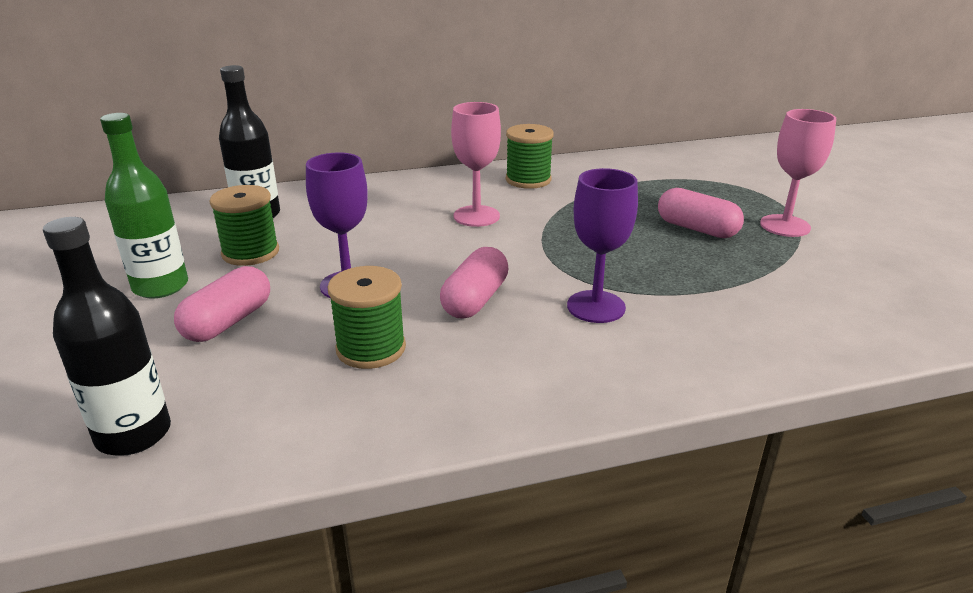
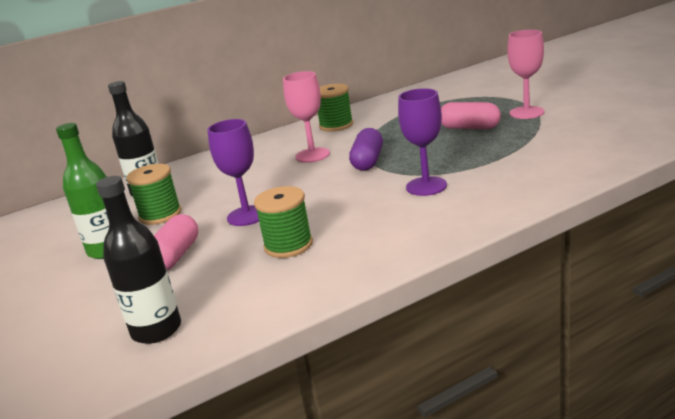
camera: 10 degrees left, 5 degrees down
pink capsule [440,247,509,319] -> none
none -> purple capsule [349,128,383,171]

